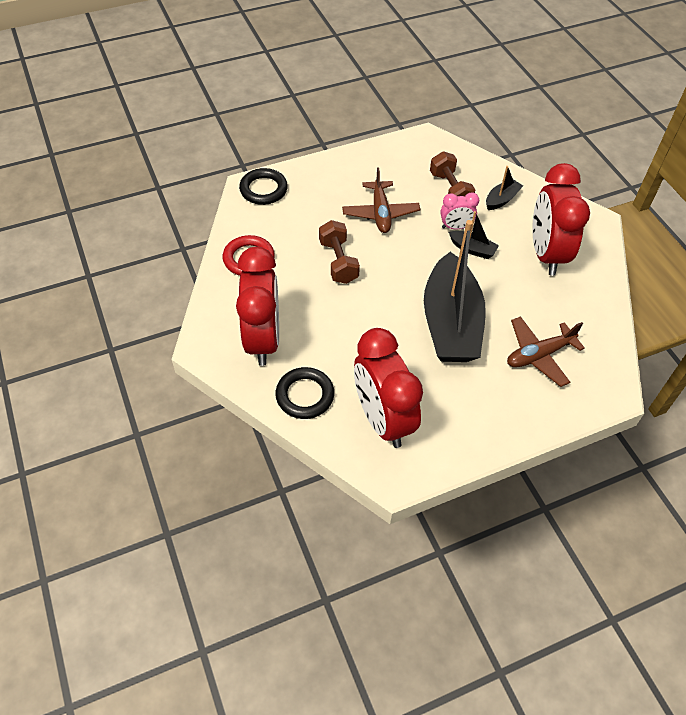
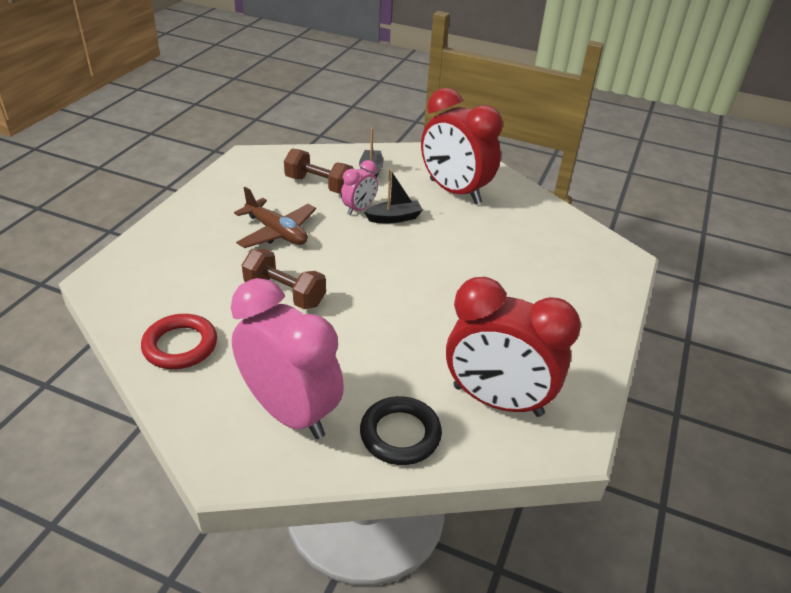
camera: 45 degrees left, 15 degrees down
red clock [236,247,279,366] -> pink clock [231,278,344,439]
black ring [239,168,288,205] -> none
black boat [424,220,486,362] -> none
brown plane [507,316,585,387] -> none

